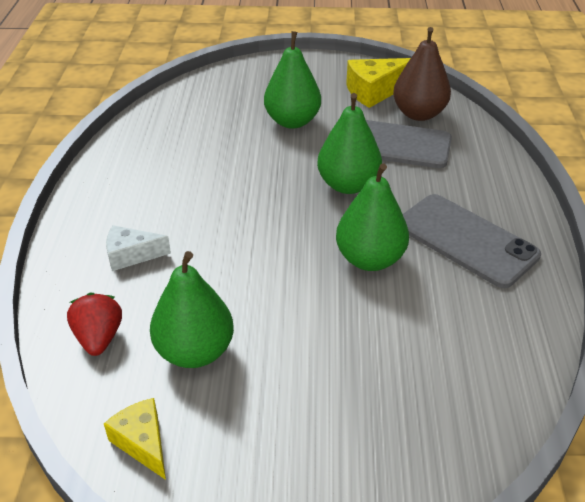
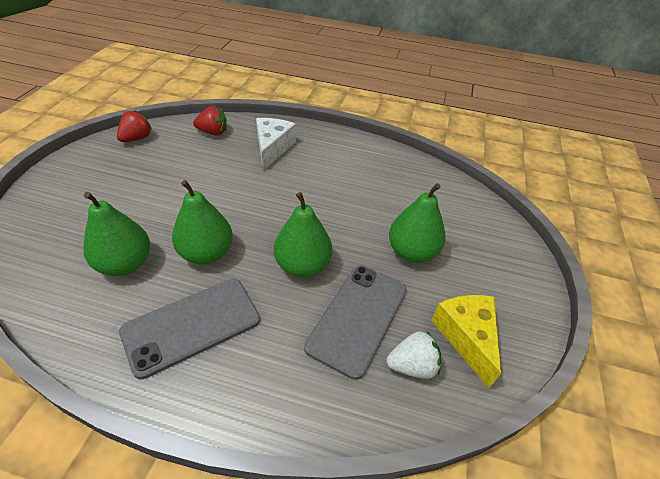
camera: 100 degrees right, 5 degrees up
yellow cheese [104,398,166,480] -> red strawberry [117,110,152,142]
white cheese [106,225,171,271] -> white cheese [256,118,296,171], size x1.54
green pear [150,251,234,368] -> green pear moved to [83,192,150,276]
brown pear [393,27,451,121] -> white strawberry [387,331,441,379]

